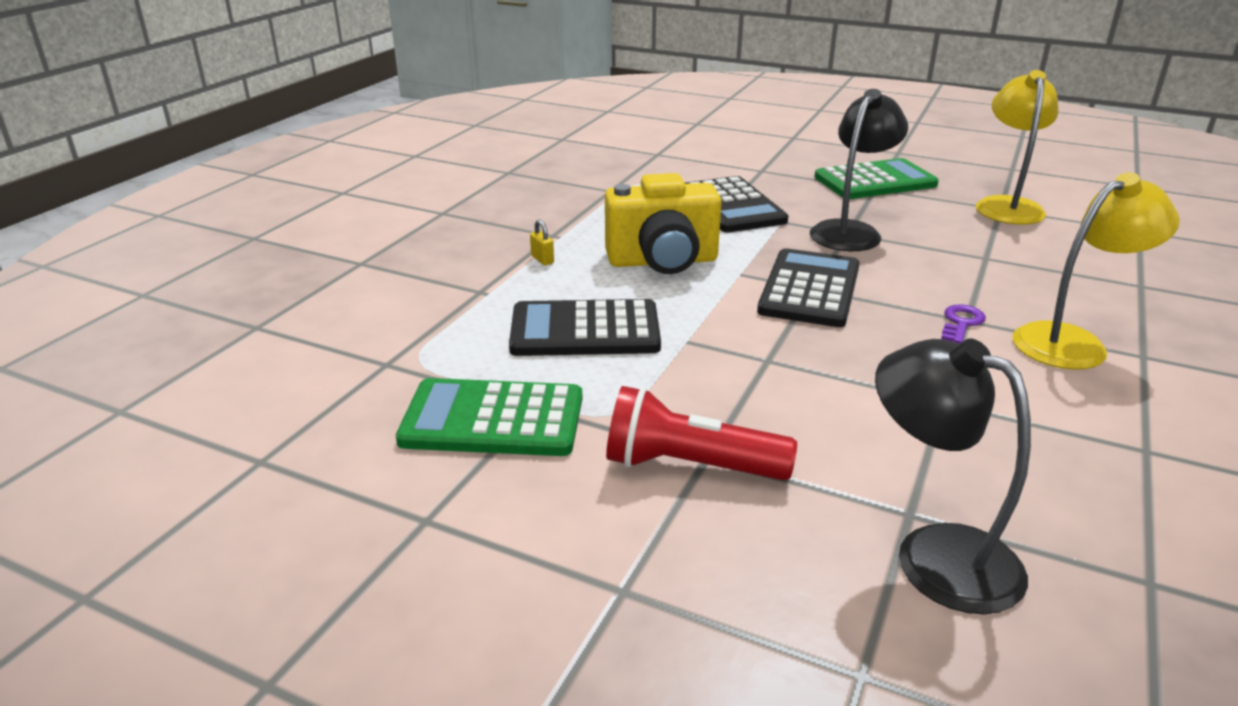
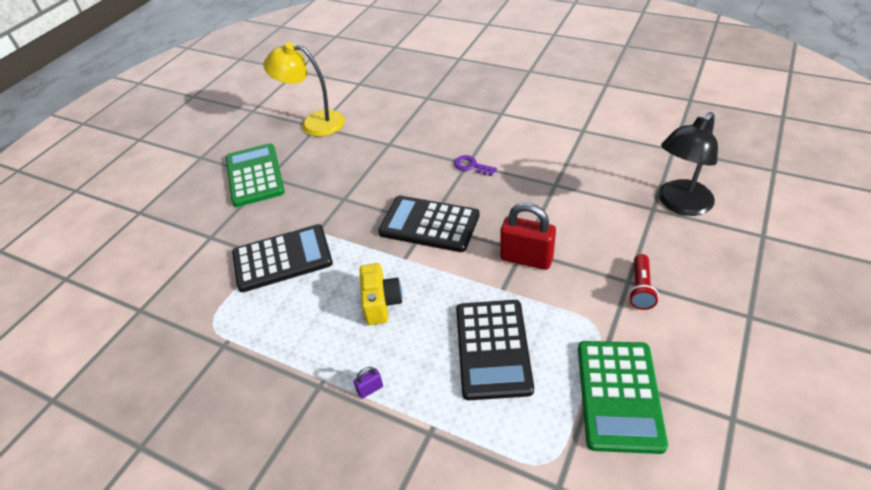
camera: 85 degrees left, 15 degrees up
yellow padlock [530,219,554,265] -> purple padlock [354,367,383,399]
yellow camera [605,173,722,274] -> yellow camera [360,263,402,325], size x0.60
red flashlight [606,386,797,481] -> red flashlight [628,254,659,310], size x0.60
black lamp [810,89,908,251] -> none
yellow lamp [1012,172,1180,370] -> none
none -> red padlock [500,203,556,270]

